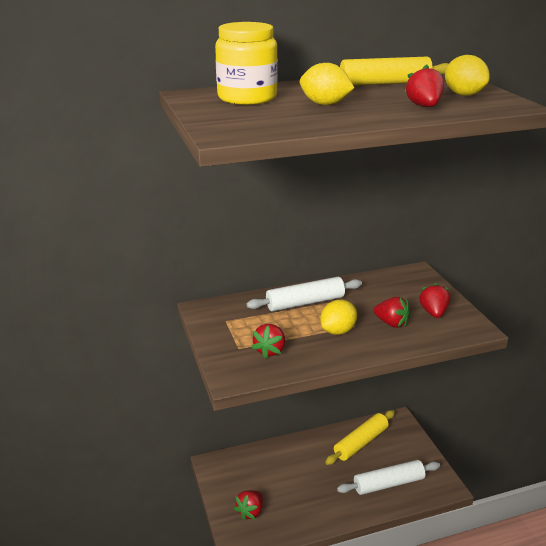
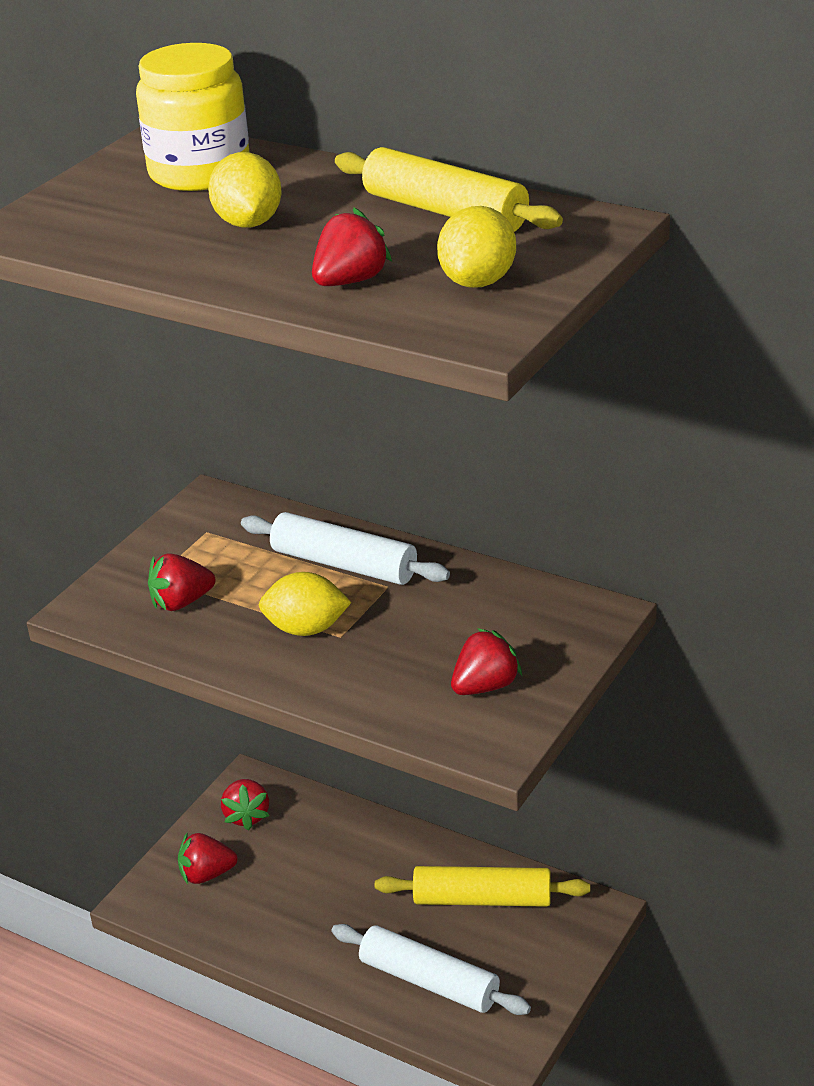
camera: 50 degrees right, 5 degrees up
red strawberry [374,297,410,328] -> red strawberry moved to [221,779,269,831]

